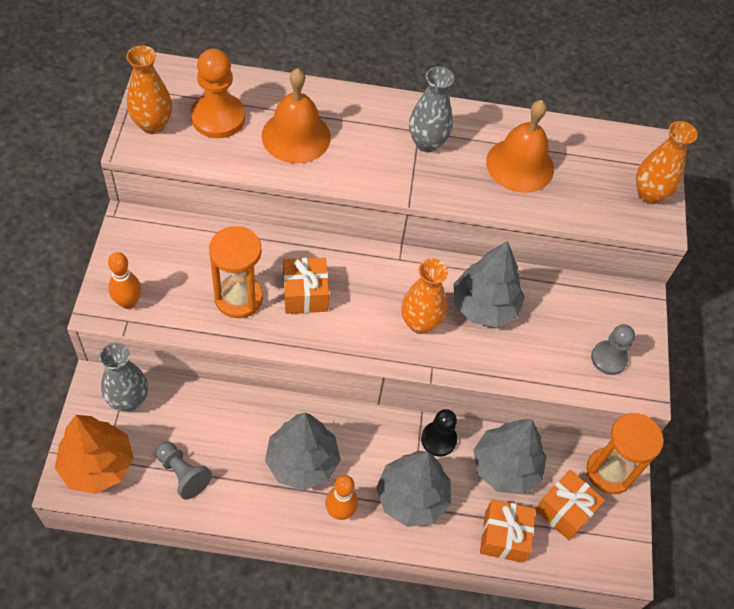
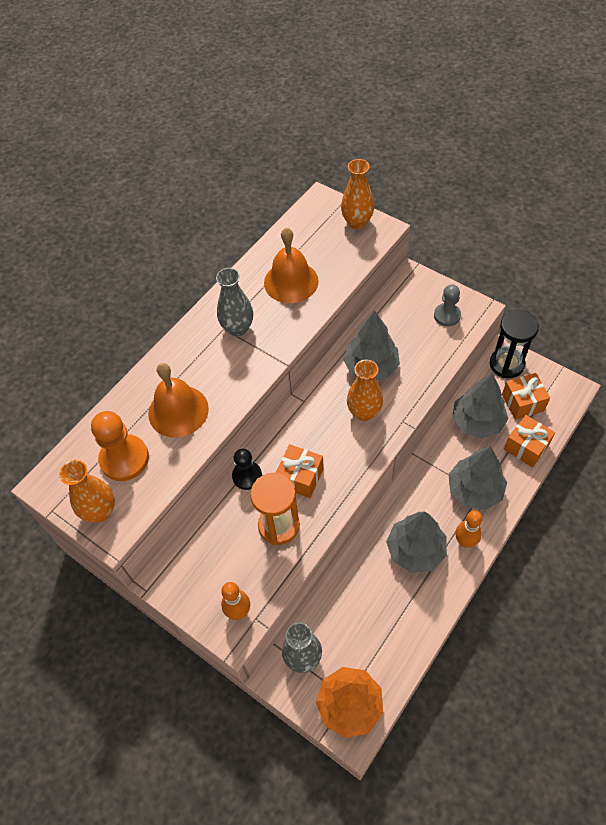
camera: 50 degrees left, 0 degrees up
grey pawn [155,442,212,500] -> none
black pawn [421,409,457,456] -> black pawn moved to [232,449,262,490]
orange hourglass [586,413,663,494] -> black hourglass [490,310,539,378]

